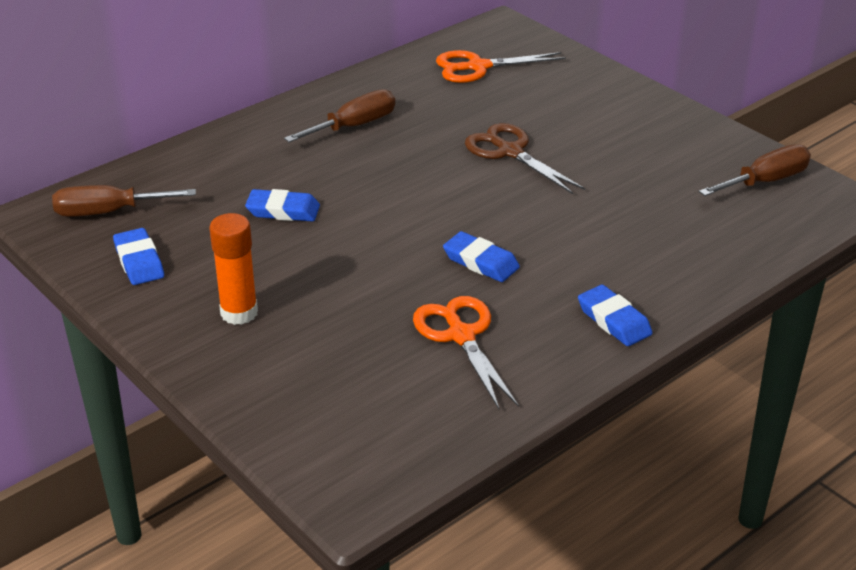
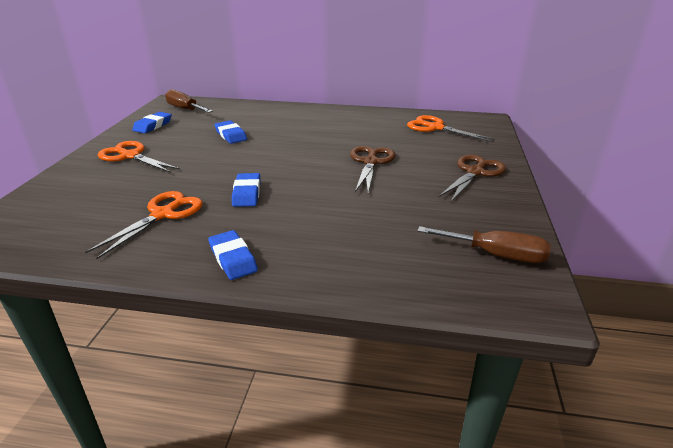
camera: 50 degrees right, 5 degrees down
orange glue stick [209,213,258,325] -> orange scissors [98,141,180,172]
brown screwdriver [284,89,395,142] -> none
blue eraser [578,285,652,346] -> blue eraser turned 45 degrees counterclockwise [208,230,258,280]
none -> brown scissors [438,155,506,202]

